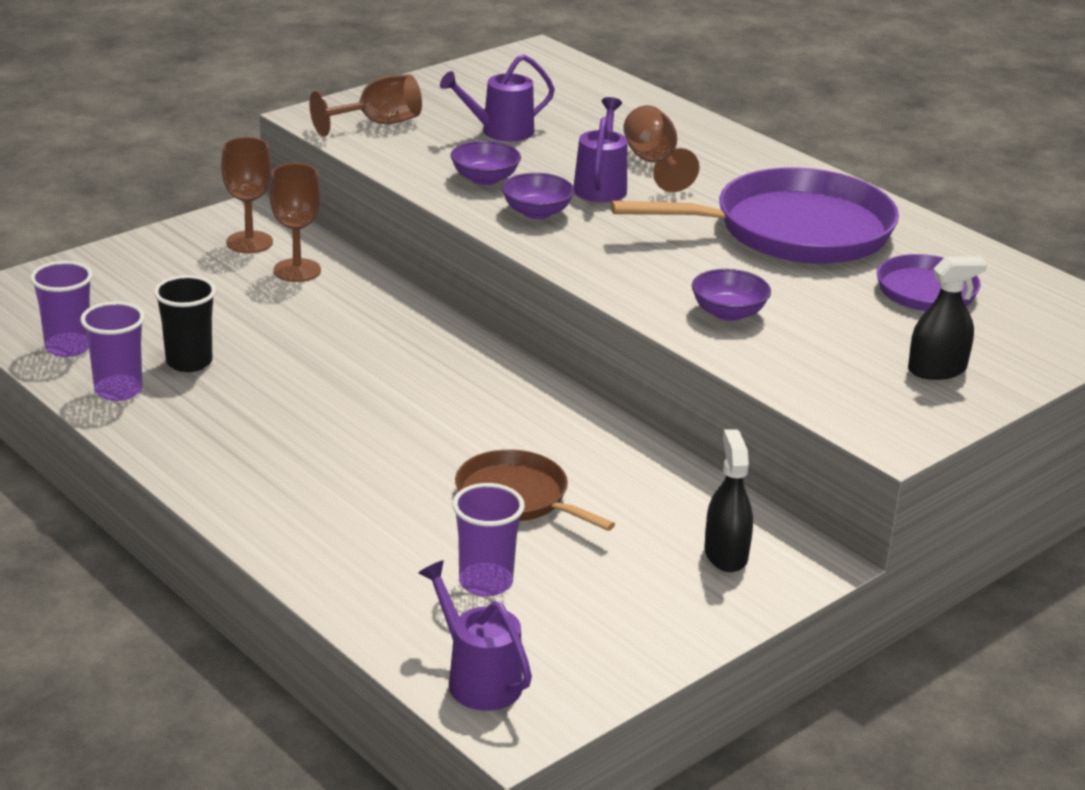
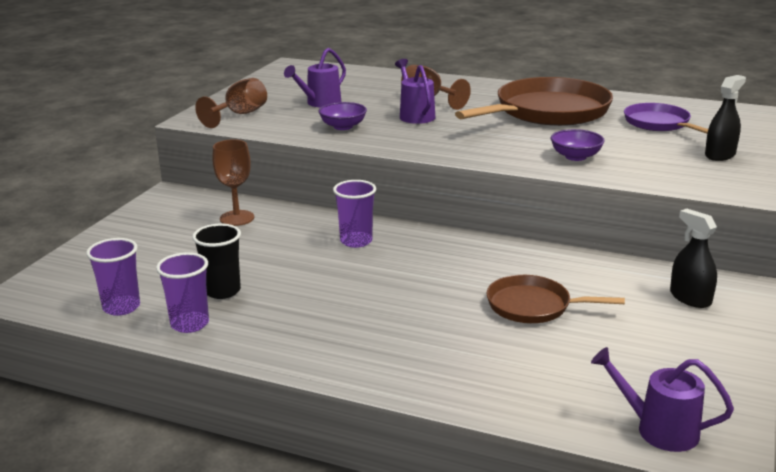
camera: 25 degrees left, 5 degrees down
brown goblet [221,137,273,253] -> none
purple cup [453,483,525,597] -> purple cup moved to [333,180,376,248]
purple bowl [502,173,575,219] -> none
purple pan [610,167,899,264] -> brown pan [455,77,613,126]

